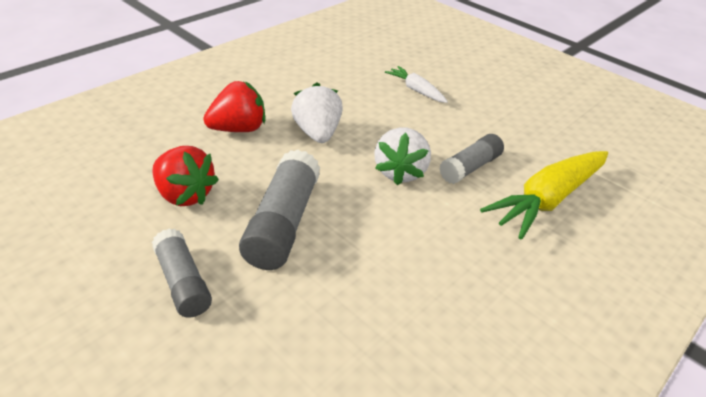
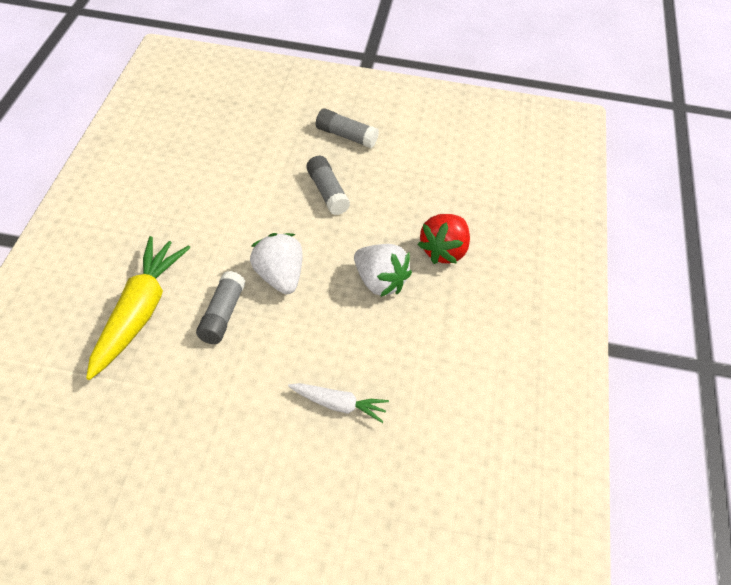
camera: 145 degrees right, 10 degrees up
red strawberry [152,146,219,206] -> none
grey glue stick [239,149,320,270] -> grey glue stick [307,156,350,215], size x0.64

